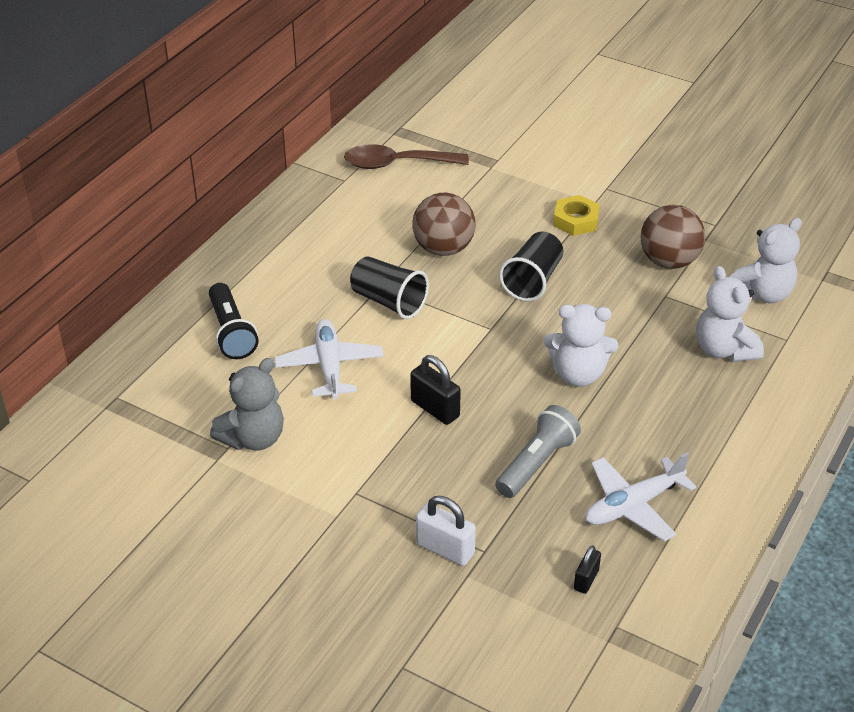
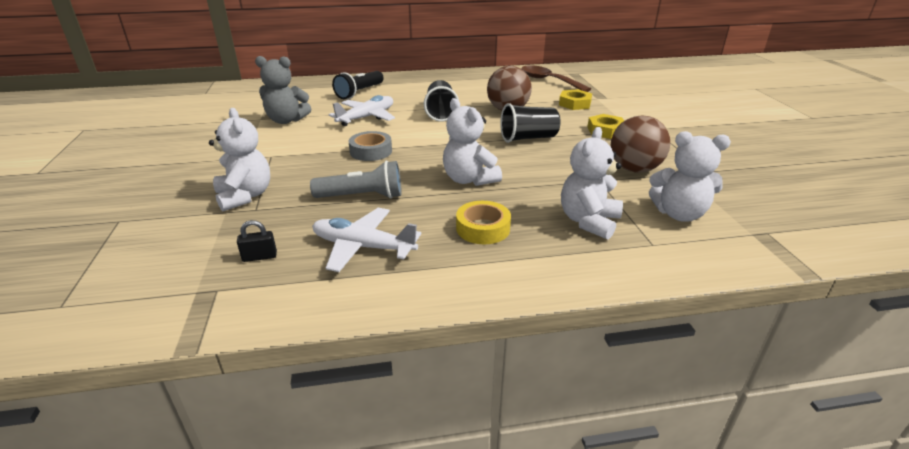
camera: 50 degrees right, 10 degrees down
black padlock [410,355,461,425] -> grey tape [349,131,392,161]
white padlock [416,496,476,566] -> white teddy bear [209,108,270,211]
none -> yellow tape [456,201,511,244]
none -> yellow nut [559,89,592,110]

